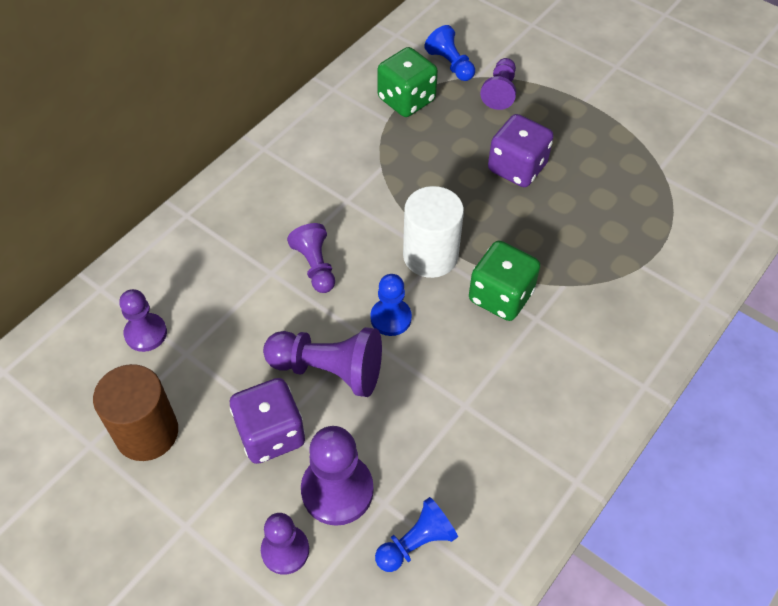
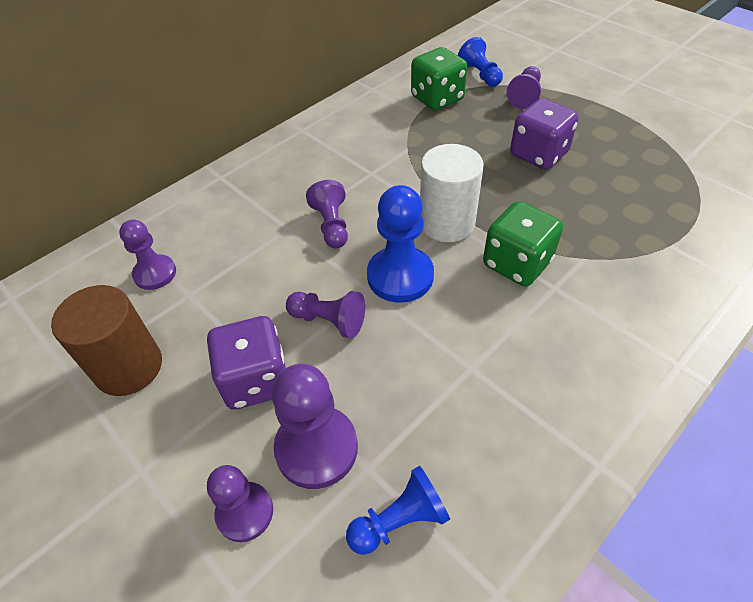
camera: 10 degrees right, 5 degrees down
purple pawn [263,327,382,397] -> purple pawn [286,291,365,338], size x0.64
blue pawn [370,274,412,336] -> blue pawn [367,185,434,303], size x1.56

